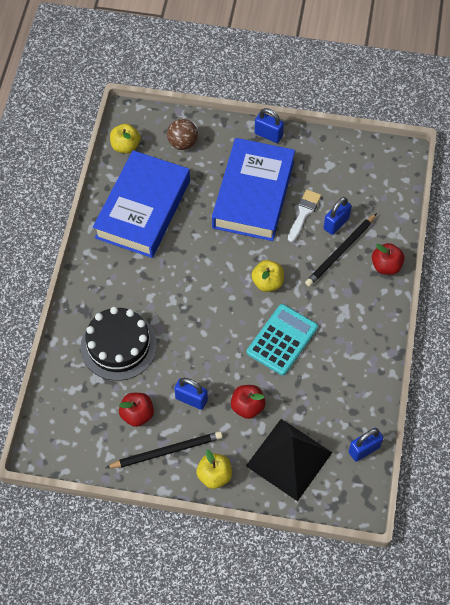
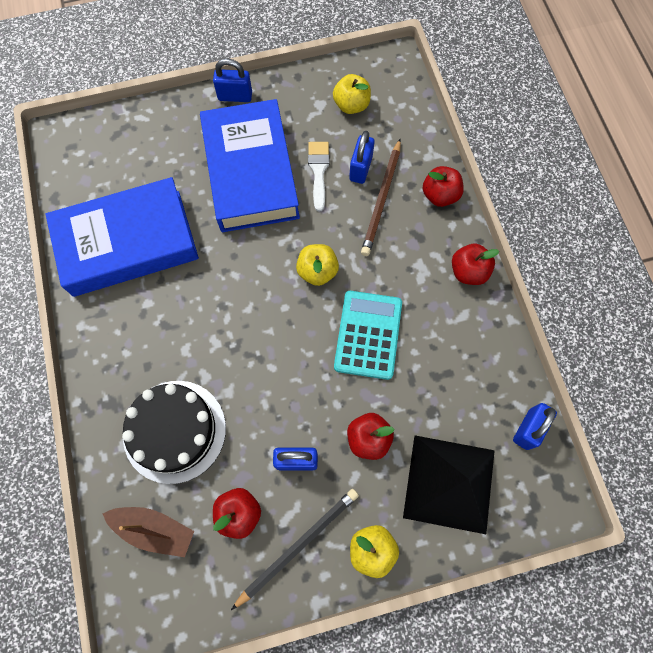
camera: 25 degrees left, 10 degrees up
blue book [93,150,190,258] -> blue book turned 75 degrees clockwise [45,177,199,297]
yellow apple [110,124,141,154] -> yellow apple moved to [333,74,371,114]
brown ball [167,119,198,150] -> none
black pencil [305,213,377,287] -> brown pencil [361,139,401,256]
none -> brown boat [103,507,194,557]
none -> red apple [452,244,499,285]

